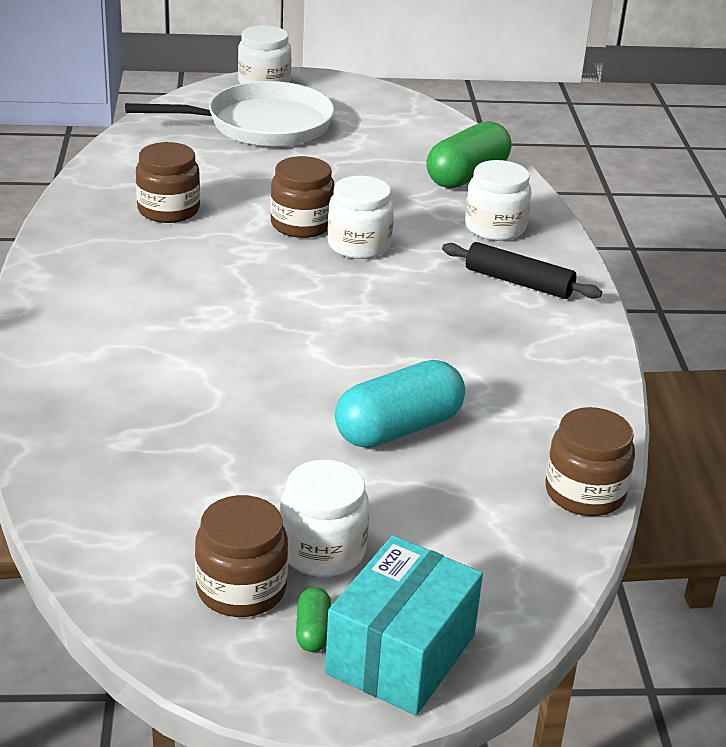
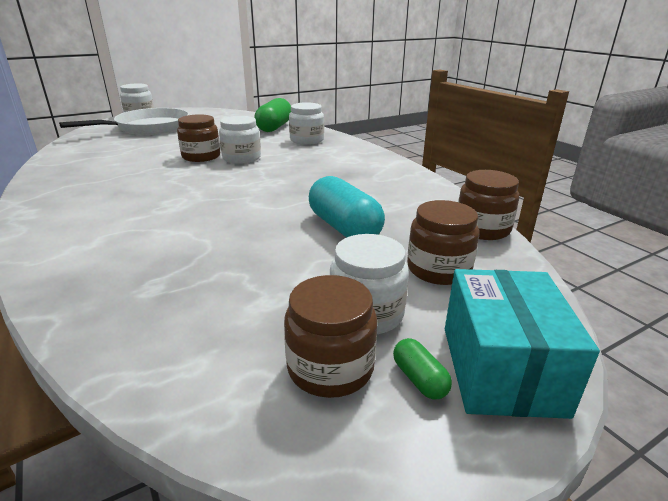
camera: 25 degrees left, 5 degrees down
brown jar [136,142,200,223] -> brown jar moved to [407,200,479,285]
turquoise capsule [335,360,465,448] -> turquoise capsule turned 60 degrees counterclockwise [309,176,385,238]
black rolling pin [442,242,602,299] -> none

